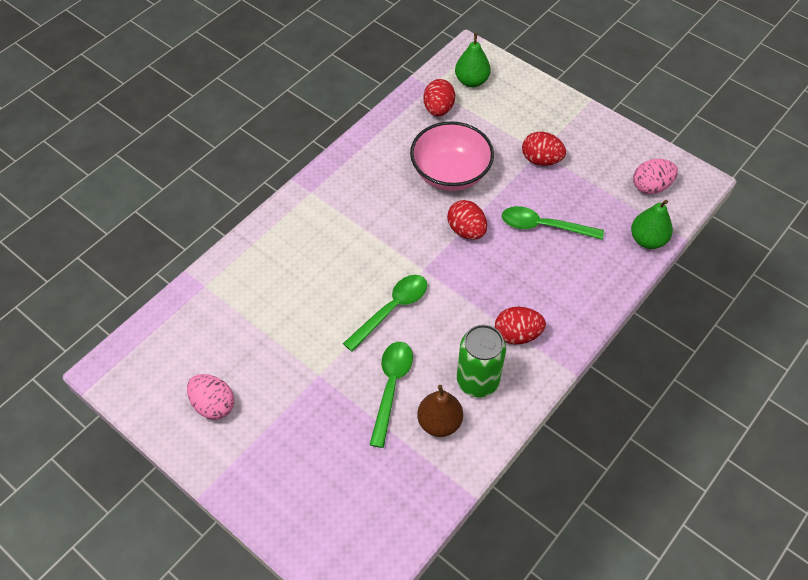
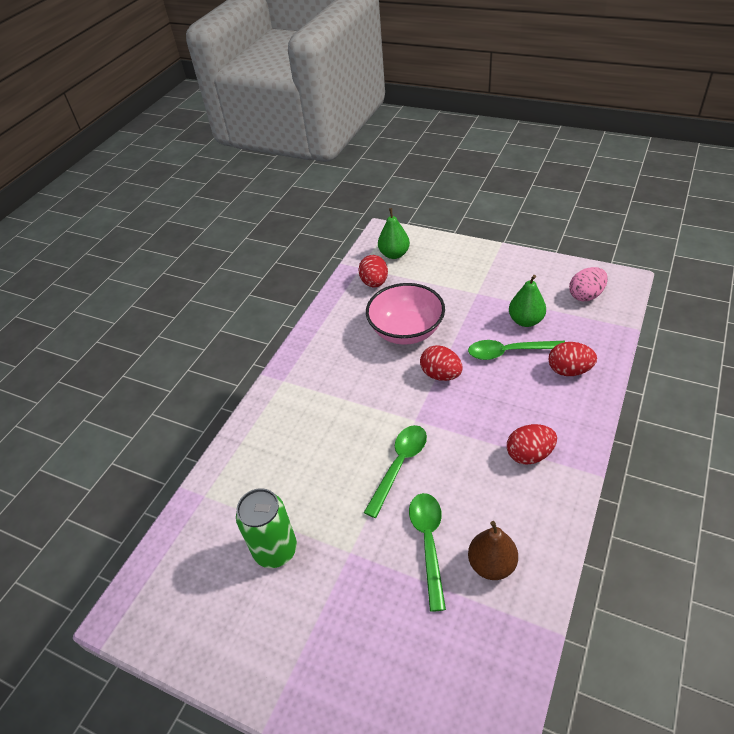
camera: 10 degrees left, 10 degrees down
pink egg [187,374,234,420] -> none
green can [457,325,506,397] -> green can moved to [236,488,297,568]
red egg [522,132,566,166] -> red egg moved to [548,342,597,376]
green pear [631,200,673,249] -> green pear moved to [509,275,546,327]

